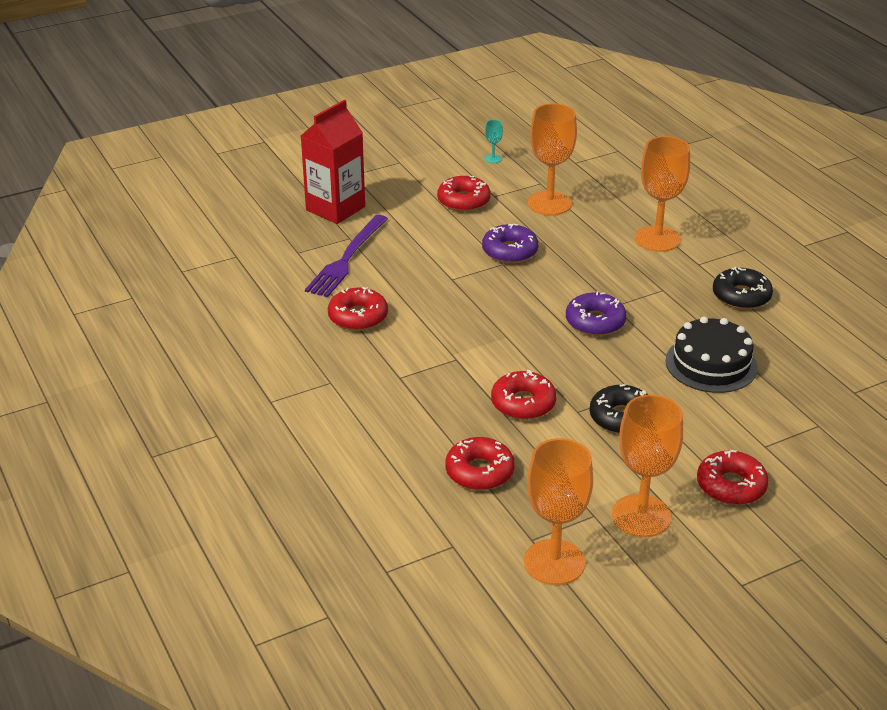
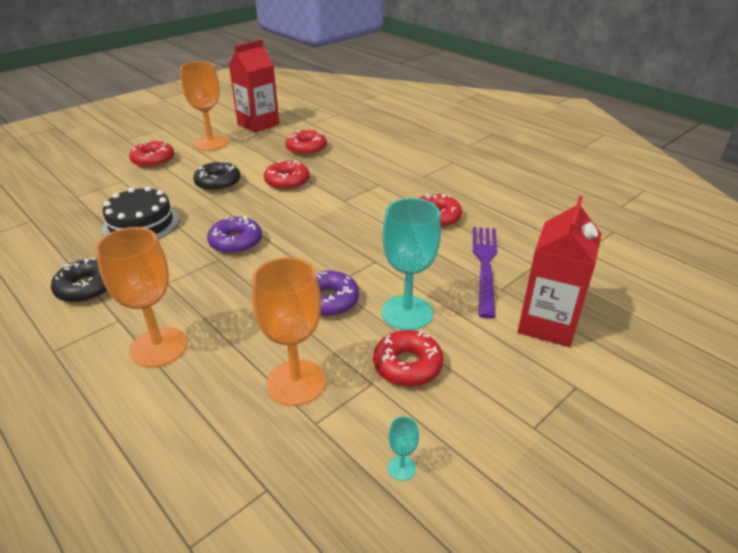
camera: 165 degrees right, 0 degrees up
orange goblet [524,438,593,585] -> red carton [229,40,279,133]
none -> turquoise goblet [382,198,441,330]

